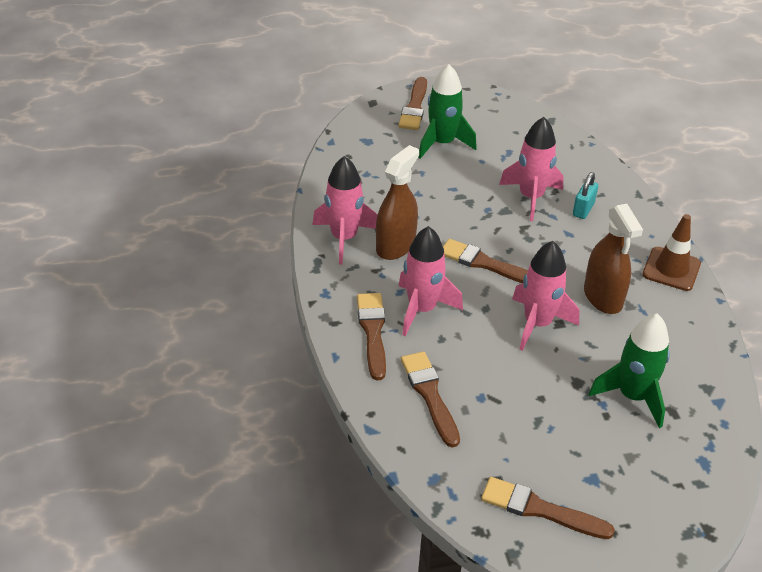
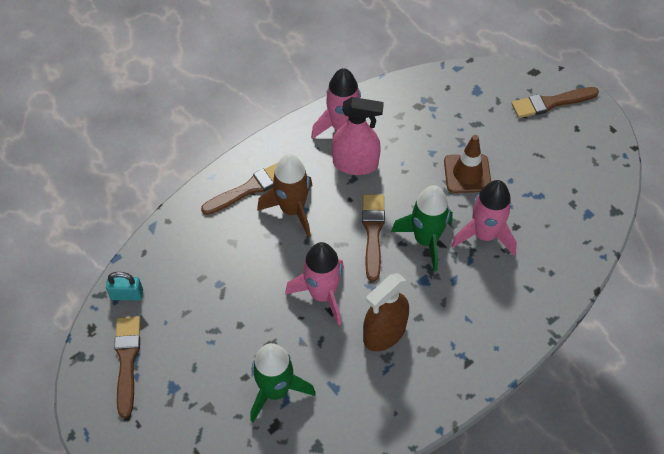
camera: 65 degrees right, 15 degrees up
brown spray bottle [376,145,419,260] -> pink spray bottle [332,97,384,175]
pink rocket [399,226,463,336] -> brown rocket [257,154,313,237]
brown brush [401,352,460,448] -> none
green rocket [418,64,477,159] -> green rocket moved to [391,185,453,272]
turquoise padlock [573,172,598,219] -> turquoise padlock moved to [106,272,143,300]
brown traffic cone [642,214,701,291] -> brown traffic cone moved to [444,135,491,193]

